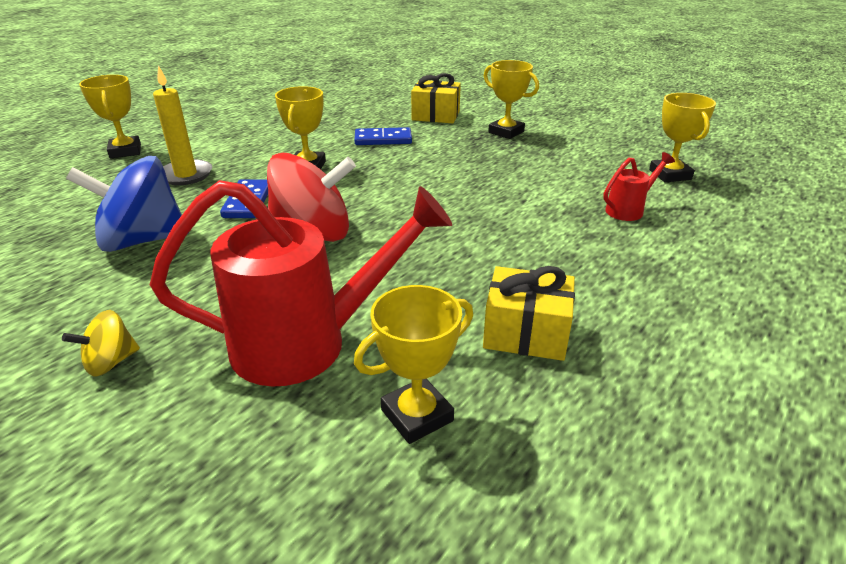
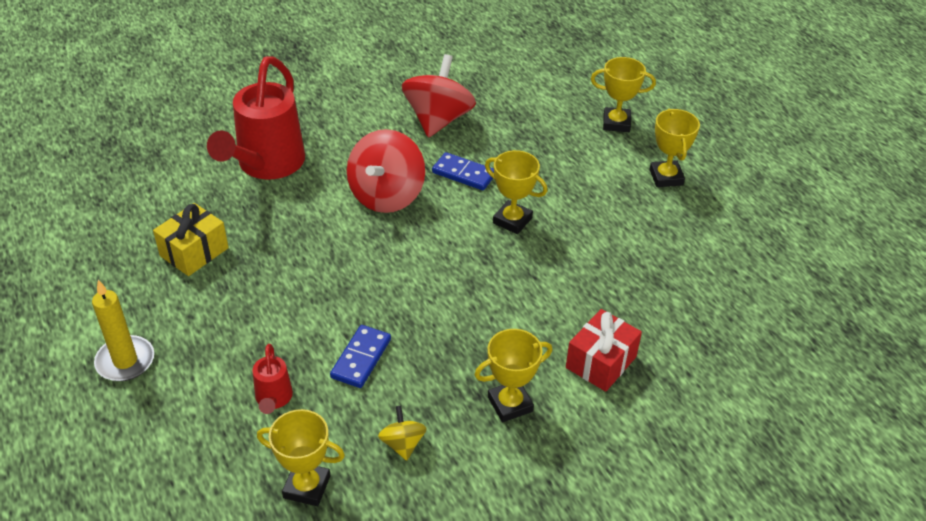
camera: 115 degrees right, 10 degrees up
yellow spinning top [62,310,140,377] -> yellow spinning top moved to [378,406,427,461]
blue spinning top [66,156,182,252] -> red spinning top [402,54,476,138]
yellow candle [153,66,212,185] -> yellow candle moved to [92,280,154,381]
blue domino [354,127,412,145] -> blue domino moved to [330,325,391,388]
yellow trophy [354,285,473,444] -> yellow trophy moved to [650,109,700,187]
yellow gift [411,73,461,123] -> red gift [566,309,642,392]

